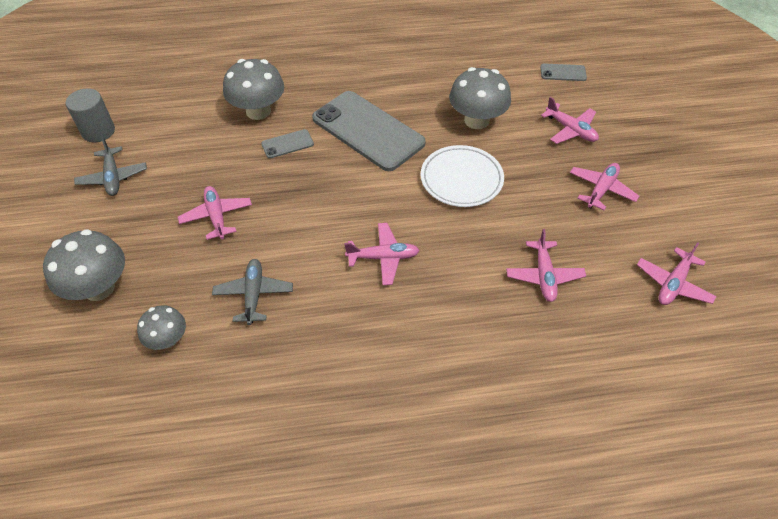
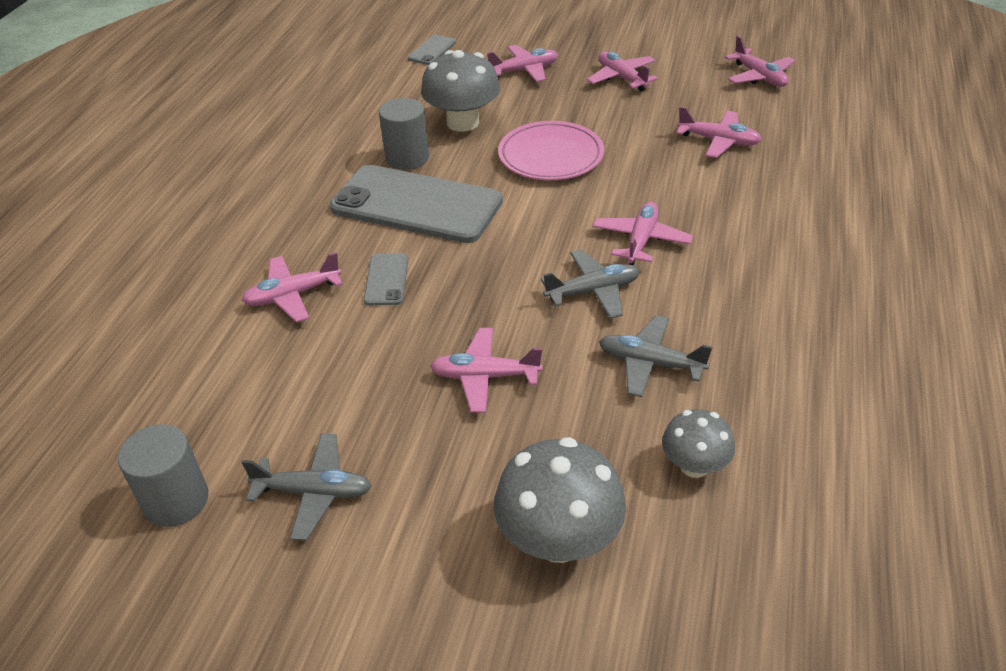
camera: 65 degrees left, 10 degrees down
grey mushroom [223,59,284,120] -> pink plane [242,252,342,322]
grey phone [312,91,426,171] -> grey phone turned 45 degrees clockwise [330,165,503,243]
white plate [421,145,504,207] -> pink plate [498,121,604,180]
none -> grey cylinder [379,98,429,170]
none -> grey plane [541,250,640,319]

